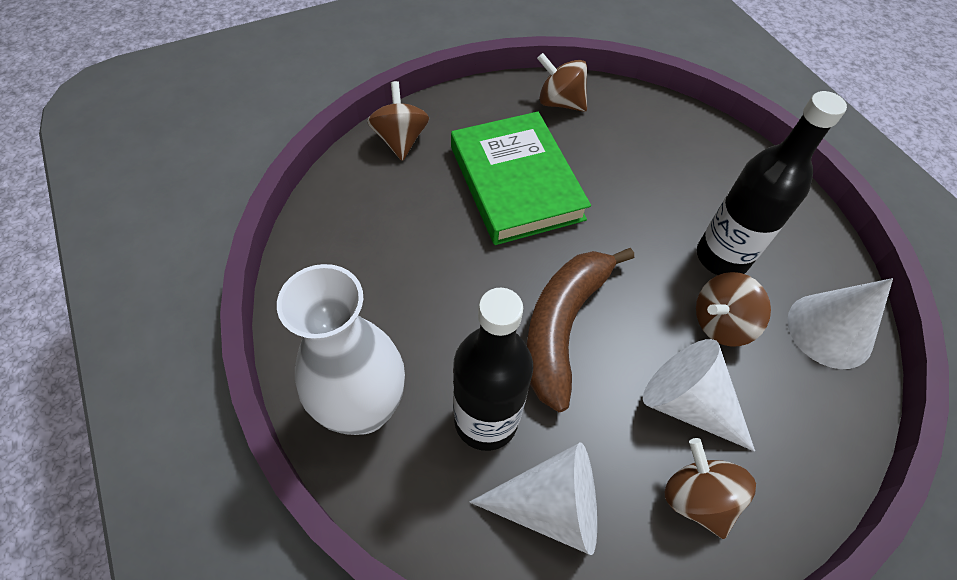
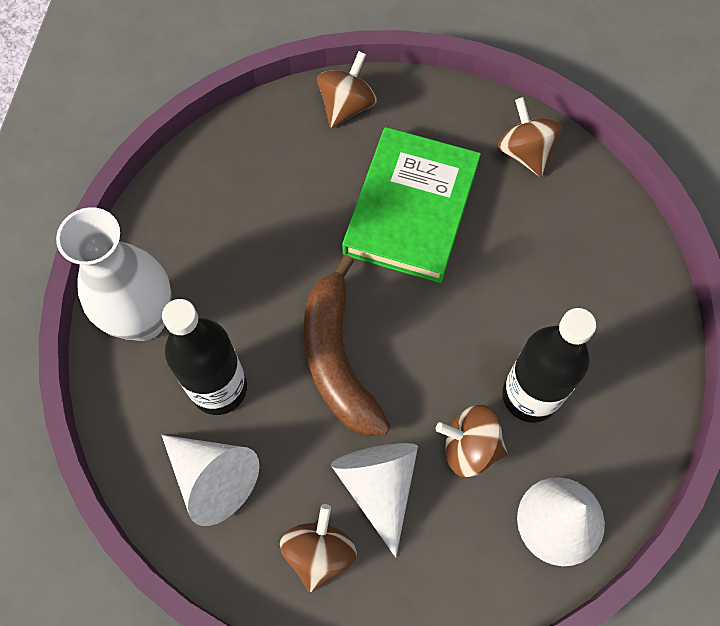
camera: 40 degrees right, 10 degrees up
brown banana [526,248,634,412] -> brown banana turned 75 degrees counterclockwise [303,255,391,436]

